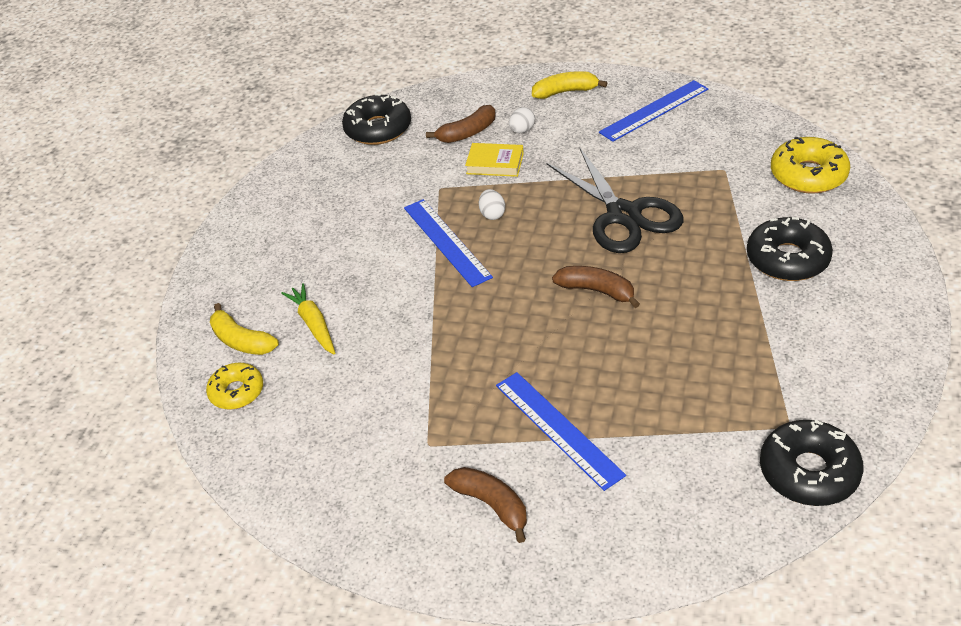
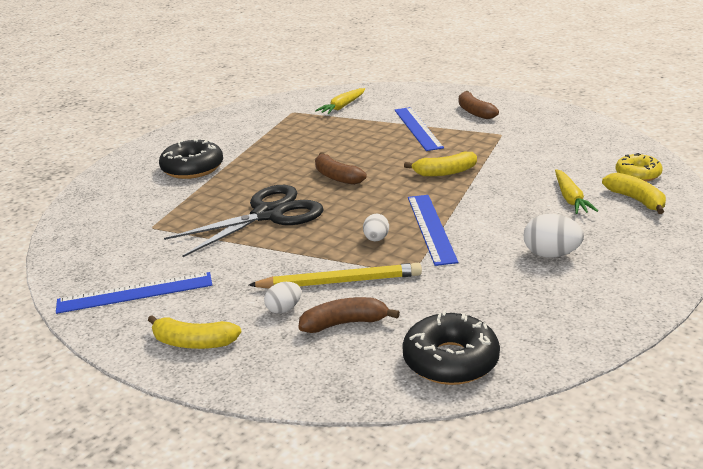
camera: 160 degrees left, 15 degrees down
yellow book [465,143,524,177] -> yellow pencil [249,263,422,289]
black scissors [546,148,684,253] -> black scissors turned 60 degrees clockwise [164,185,324,257]
black donut [760,420,864,506] -> none
yellow donut [771,136,850,194] -> none
none -> yellow carrot [315,88,365,114]
none -> yellow banana [404,152,477,177]
none -> white egg [524,214,584,258]

